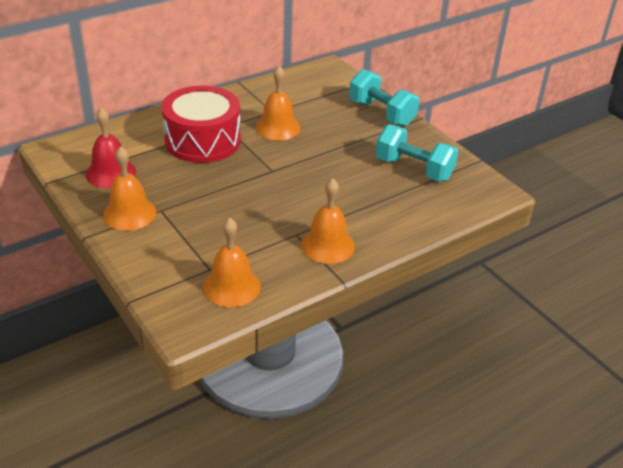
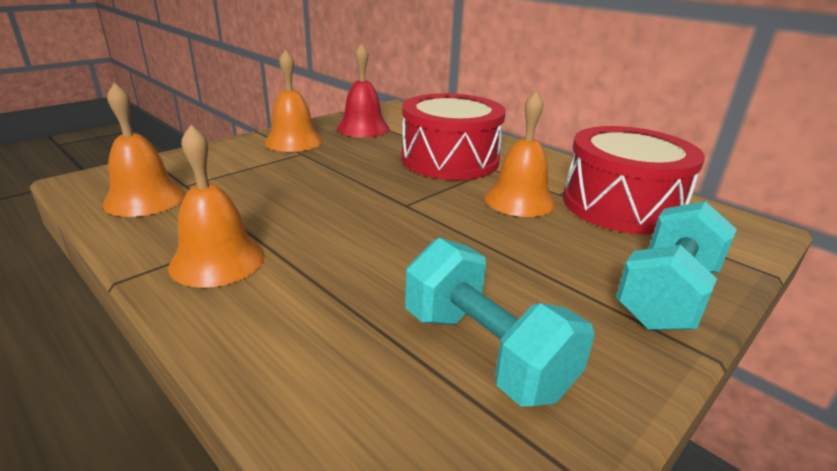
camera: 80 degrees right, 10 degrees down
turquoise dumbbell [376,124,459,182] -> turquoise dumbbell turned 60 degrees counterclockwise [405,238,595,406]
none -> red drum [563,126,705,234]

